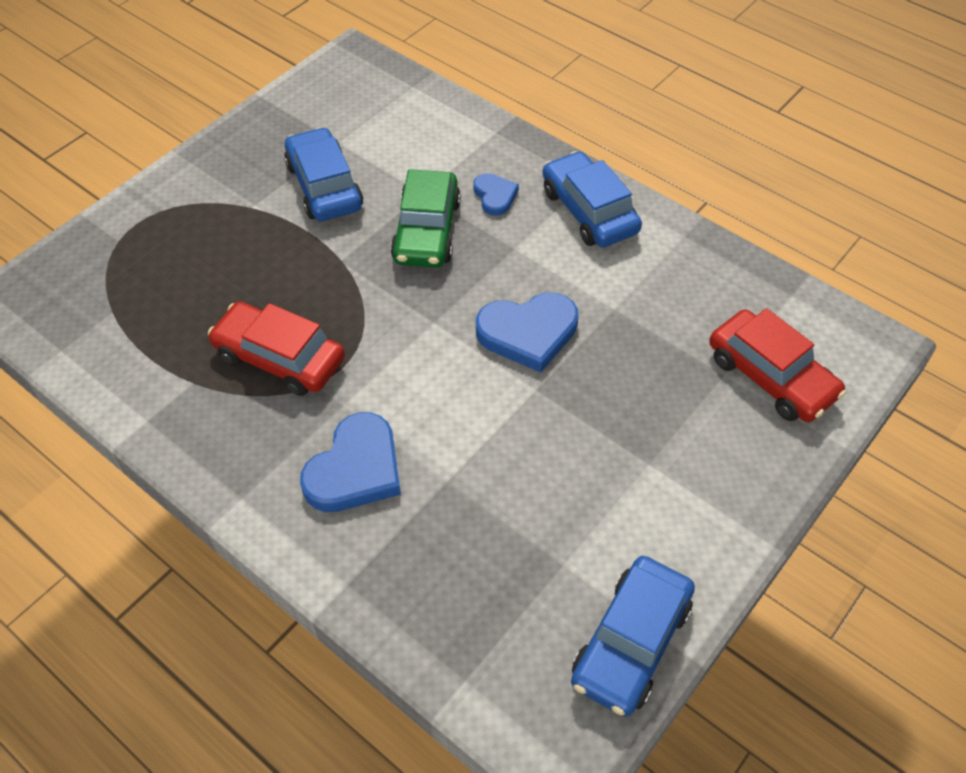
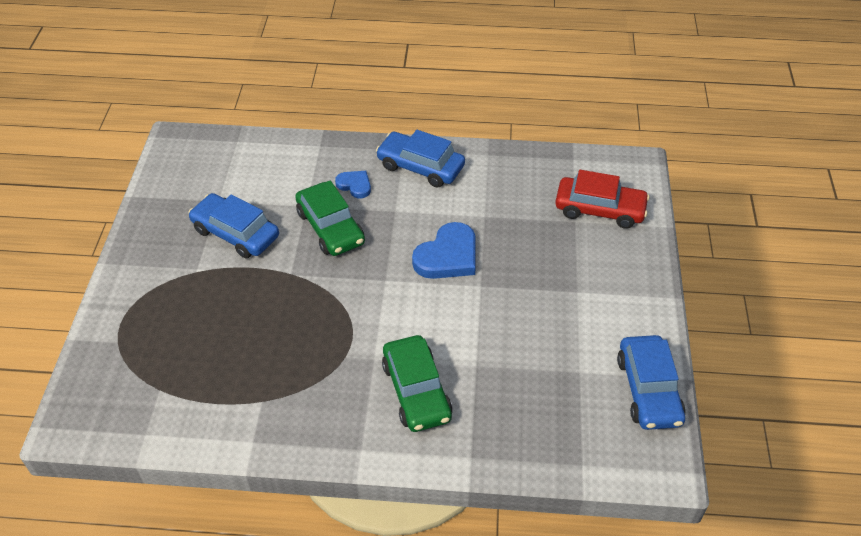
camera: 35 degrees left, 5 degrees down
red car [208,301,345,396] -> none
blue heart [300,412,401,512] -> green car [382,335,453,432]

